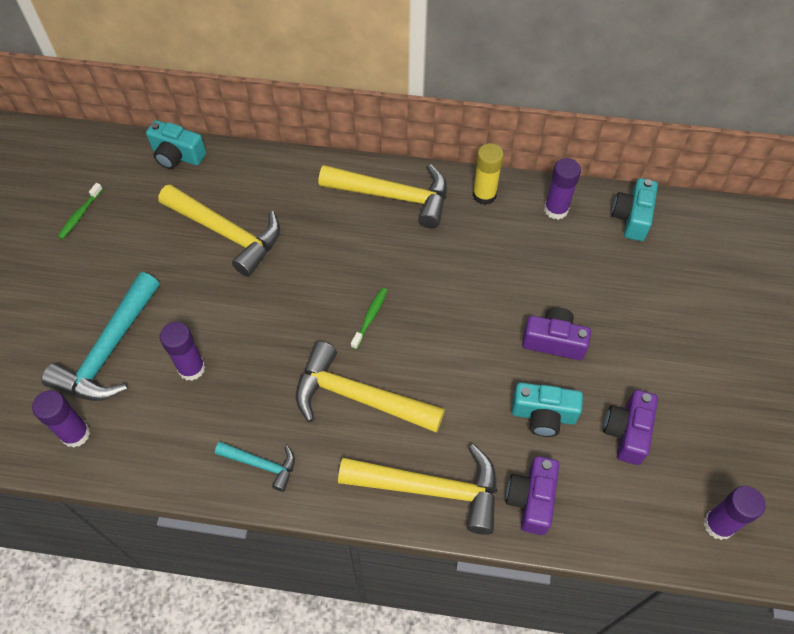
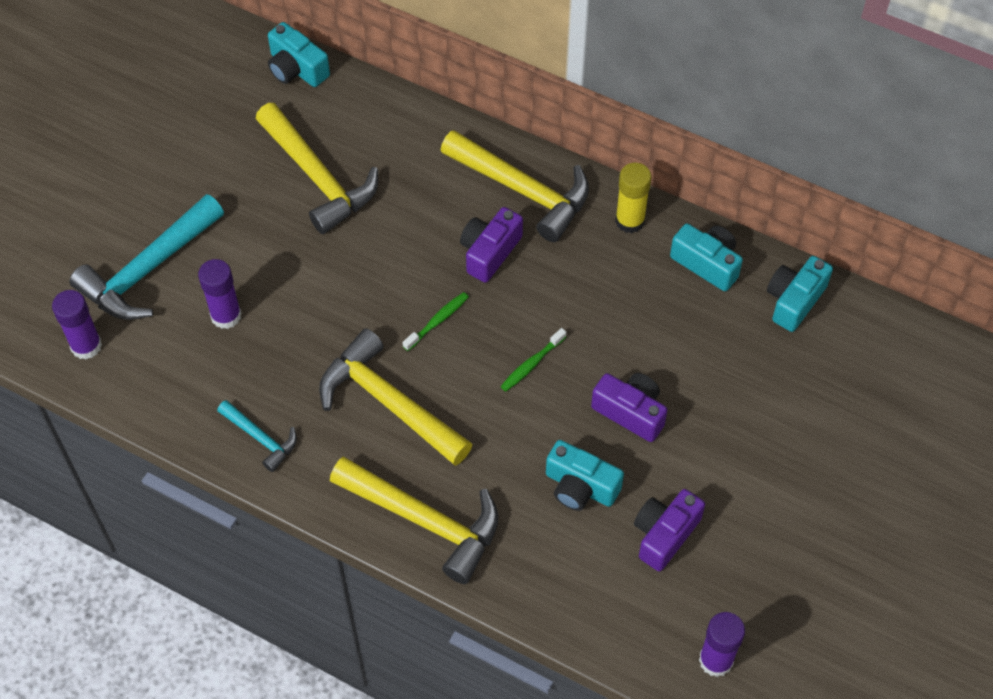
camera: 20 degrees right, 0 degrees up
green toothbrush [58,183,103,239] -> green toothbrush moved to [500,328,567,391]
purple camera [506,456,559,535] -> purple camera moved to [460,207,523,283]
purple glue stick [544,158,581,220] -> turquoise camera [670,223,743,291]

